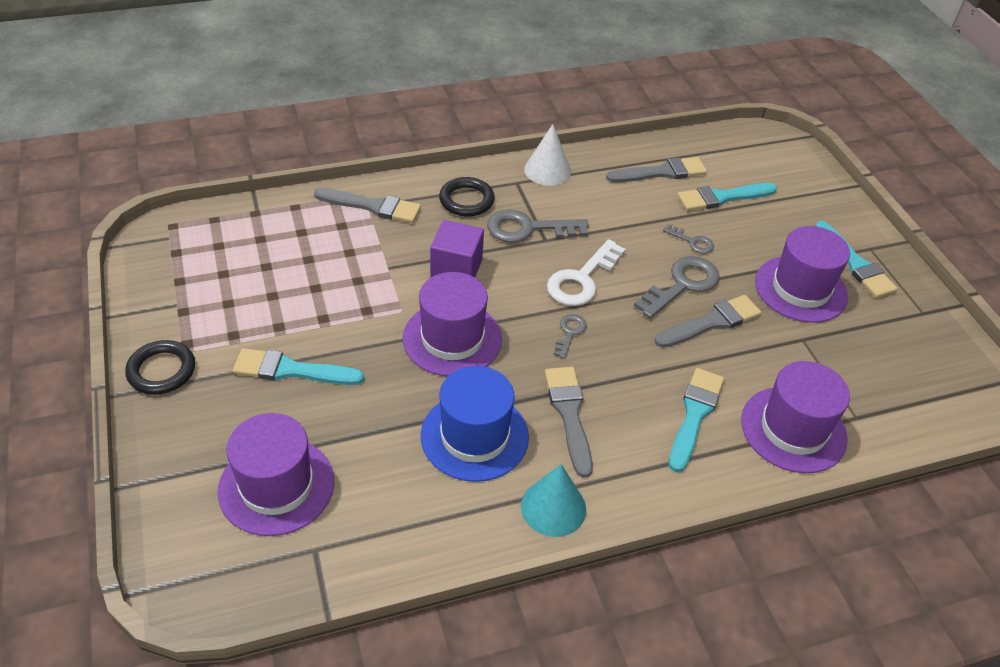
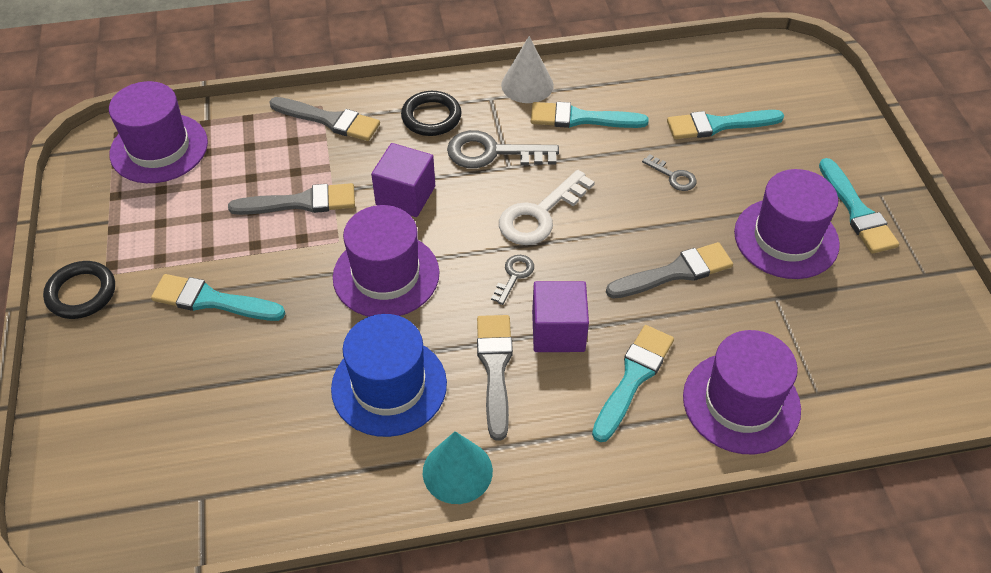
camera: 10 degrees right, 5 degrees up
purple hat [218,413,334,536] -> purple hat moved to [109,81,208,183]
grey brush [606,157,707,183] -> grey brush moved to [228,183,355,215]
grey key [634,256,720,319] -> none
none -> turquoise brush [531,102,649,128]
none -> purple cube [532,281,589,352]

